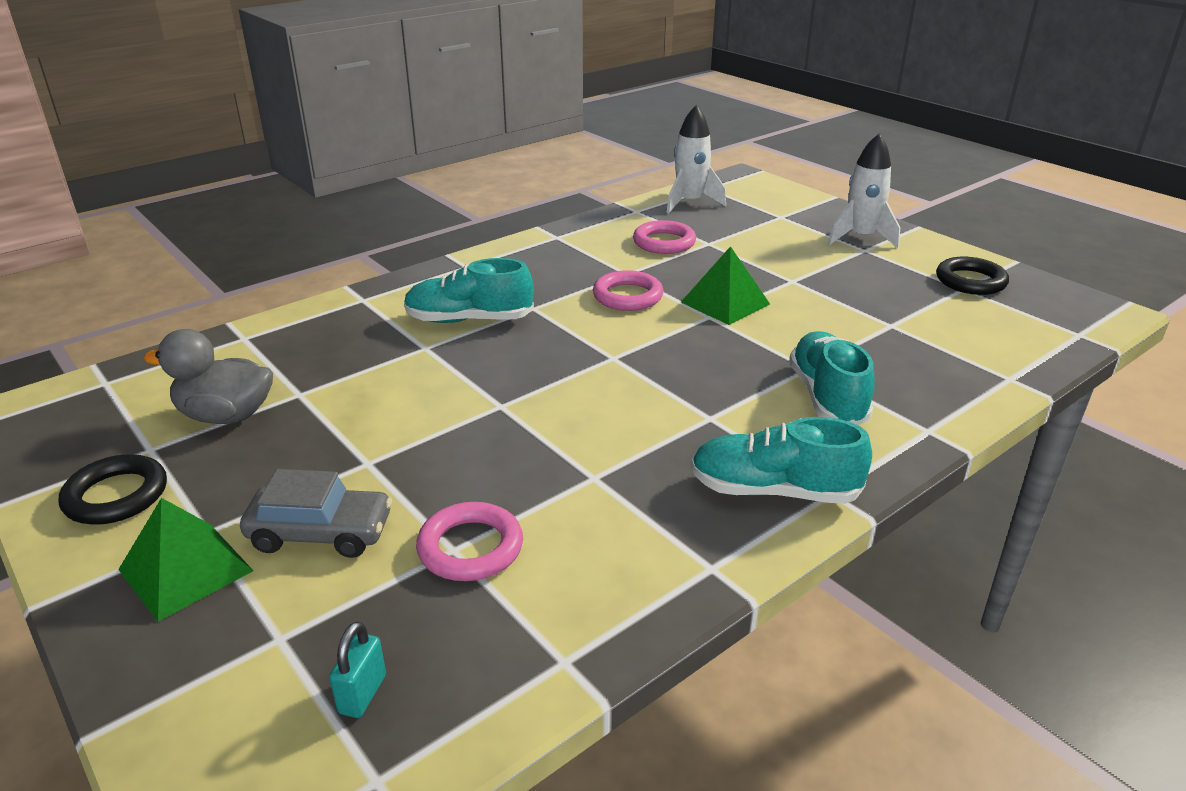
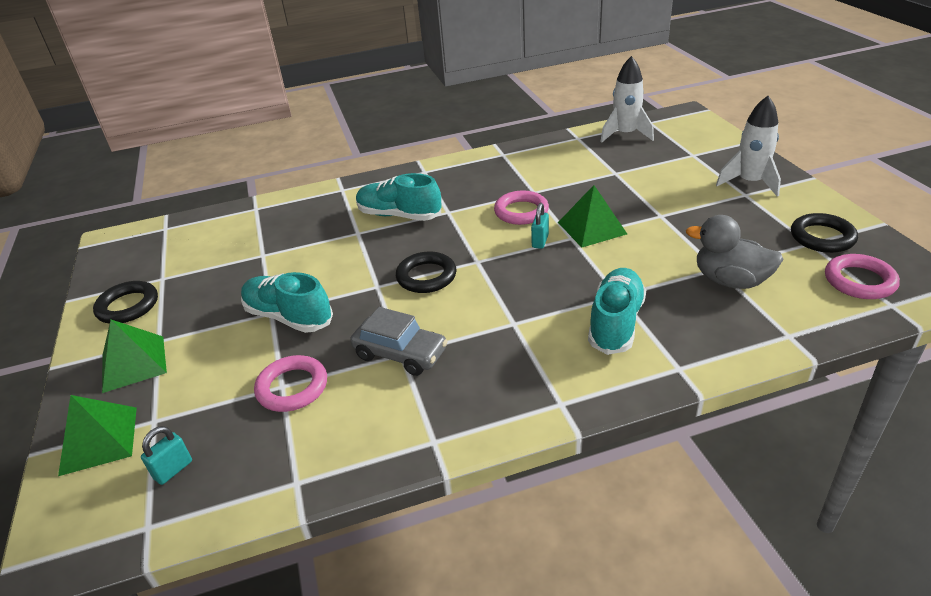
camera: 25 degrees right, 5 degrees up
grey duck [144,329,273,424] -> grey duck moved to [686,215,784,289]
grey car [240,469,392,558] -> grey car moved to [350,307,448,376]
pink ring [633,220,696,254] -> pink ring moved to [825,254,900,299]
turquoise shoe [691,417,872,504] -> turquoise shoe moved to [241,272,333,333]
none -> green pyramid [58,395,137,476]
none -> black ring [396,252,457,293]
none -> turquoise padlock [531,203,549,249]

